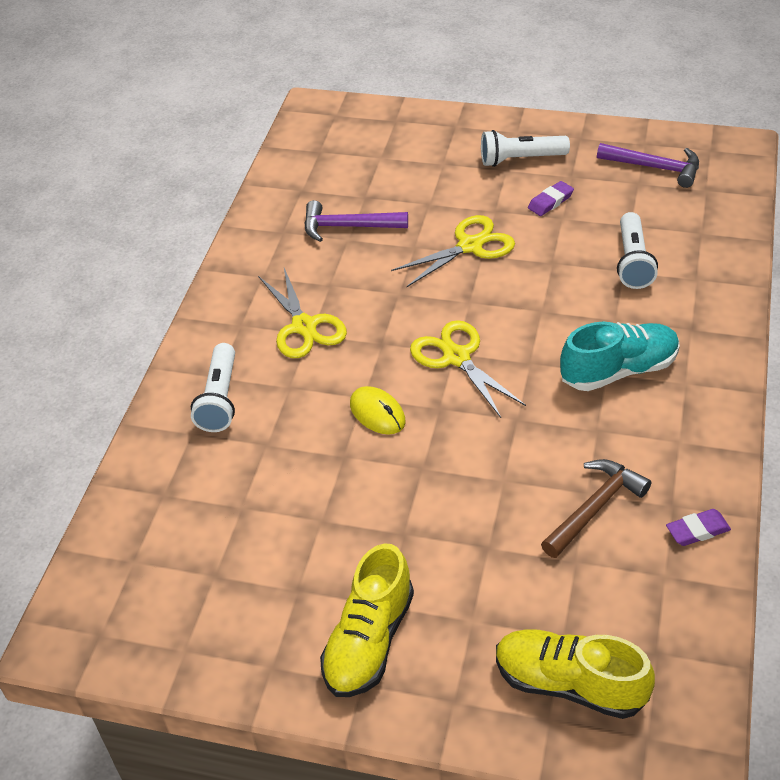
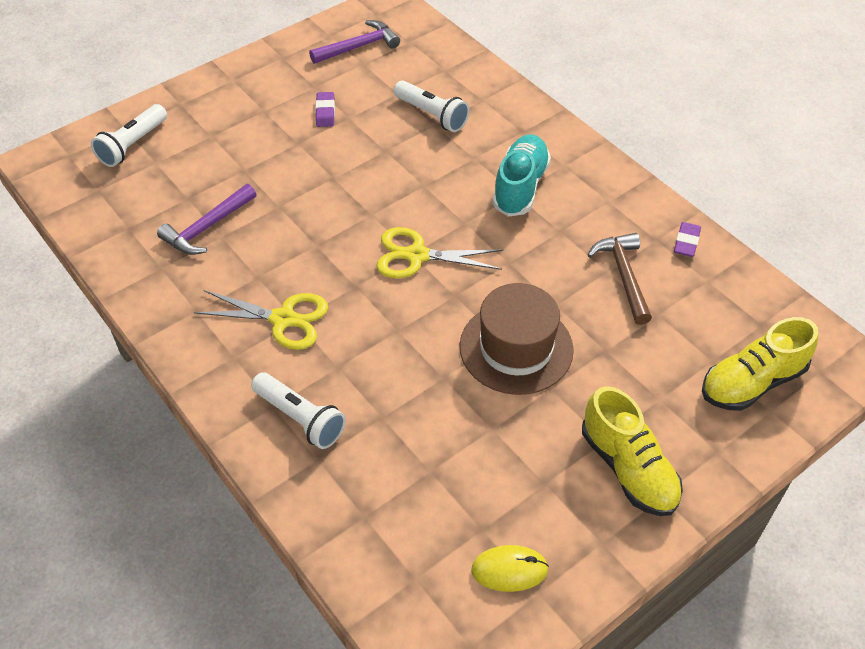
camera: 55 degrees left, 5 degrees up
yellow mouse [350,386,406,435] -> yellow mouse moved to [471,545,549,592]
yellow scissors [391,215,515,287] -> none
white flashlight [481,130,570,167] -> white flashlight moved to [91,104,167,167]
none -> brown hat [460,283,574,395]

